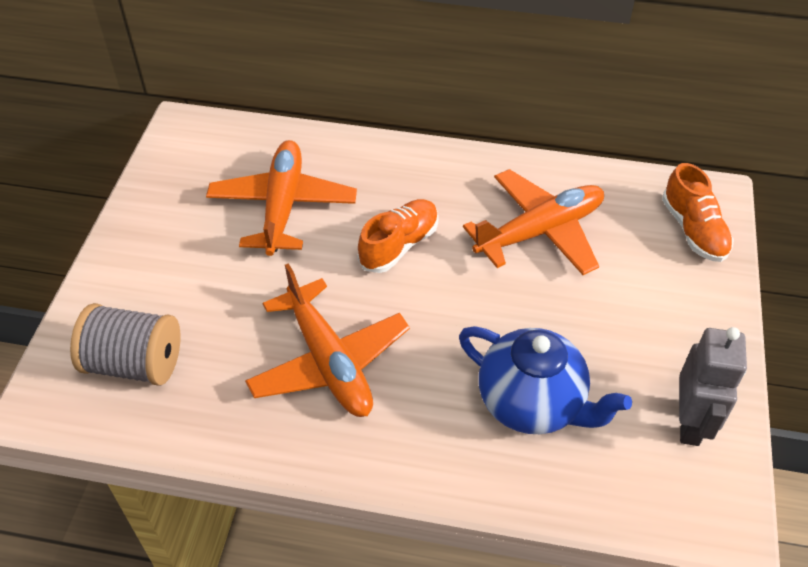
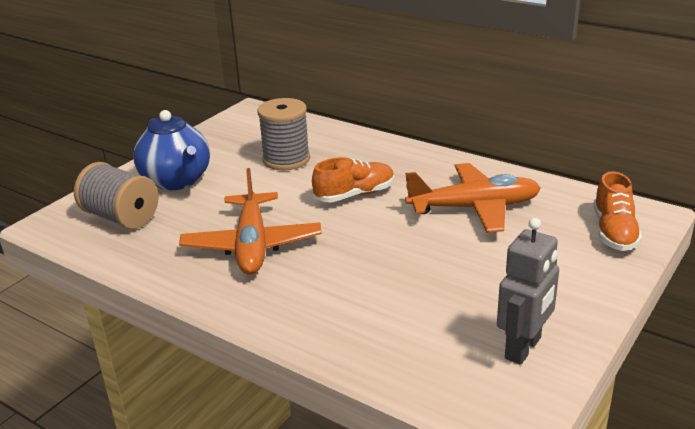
camera: 25 degrees right, 20 degrees down
orange plane [206,140,357,256] -> grey spool [257,98,310,170]
blue teapot [459,326,632,434] -> blue teapot moved to [133,110,210,190]

